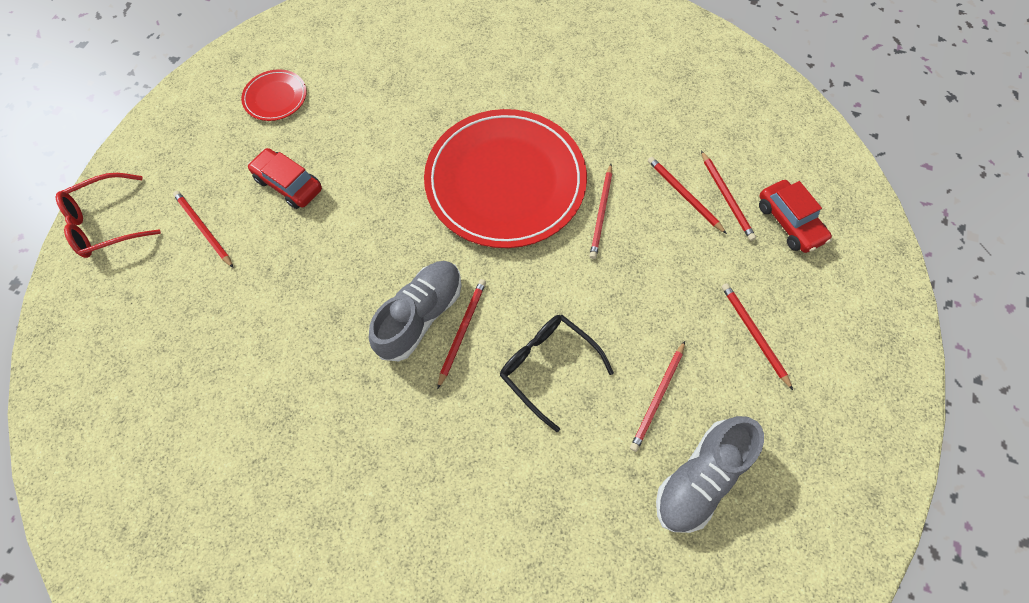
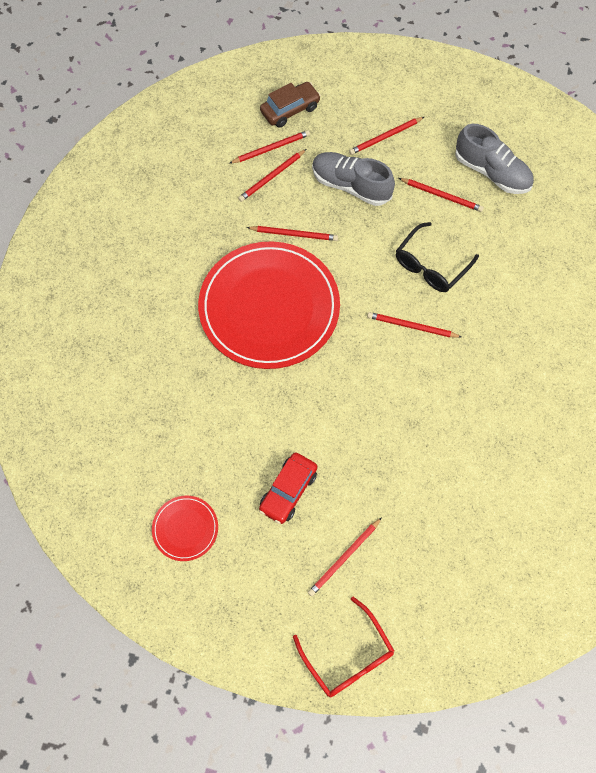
camera: 95 degrees left, 0 degrees up
grey shoe [369,261,462,362] -> grey shoe moved to [312,152,395,206]
red car [759,180,832,253] -> brown car [260,82,321,127]

